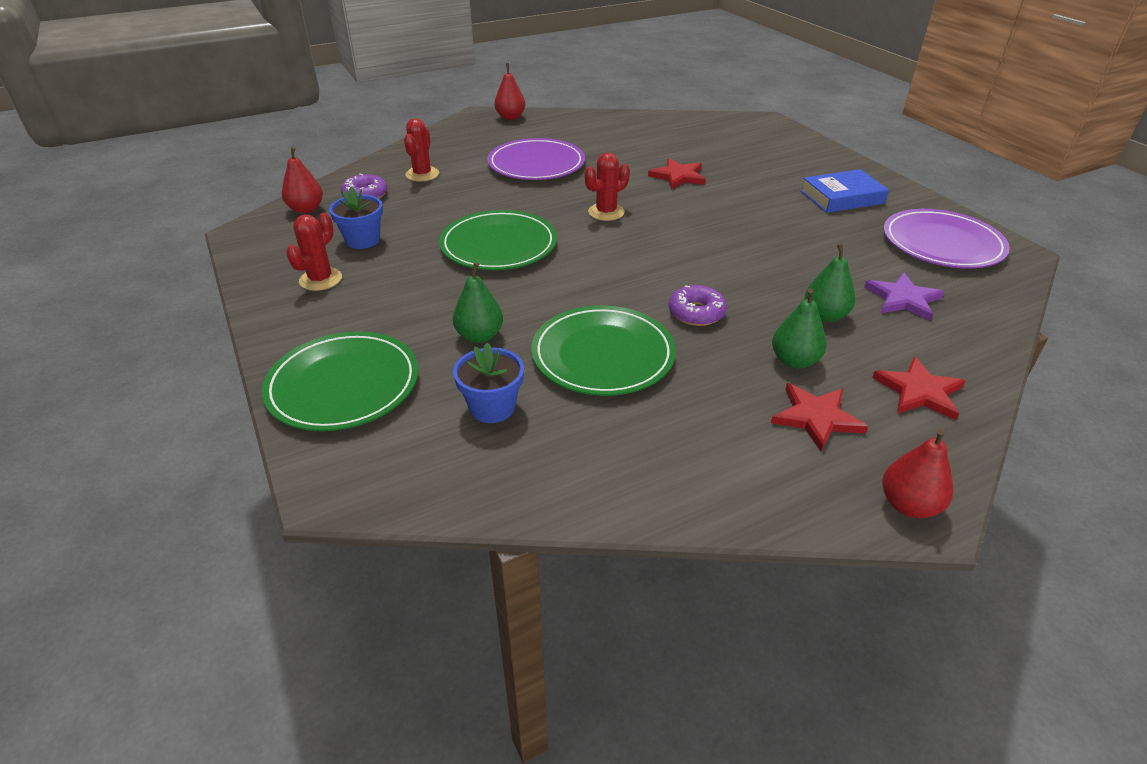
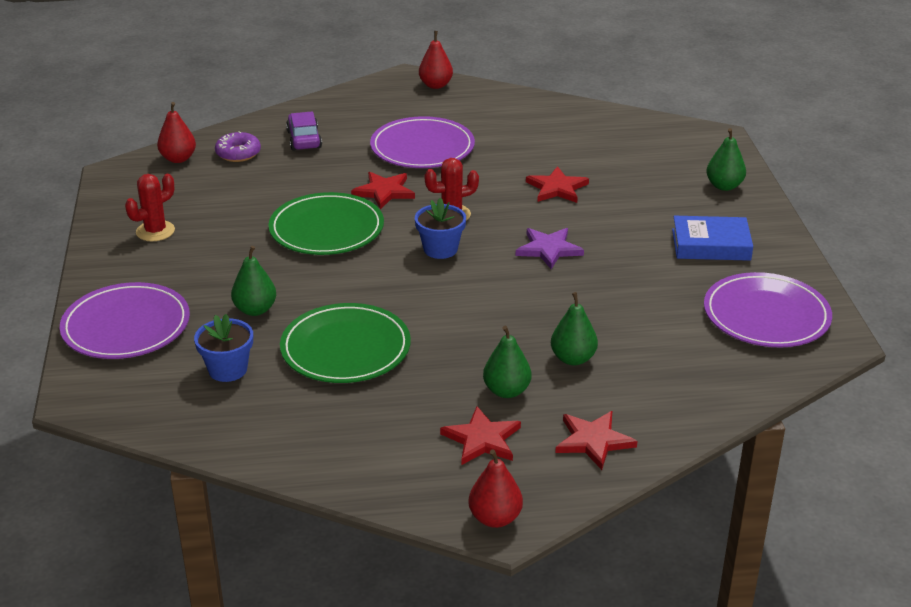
camera: 20 degrees right, 5 degrees down
green plate [262,331,418,431] -> purple plate [60,282,190,359]
blue flower pot [329,187,383,249] -> blue flower pot moved to [415,198,466,259]
red cactus [404,118,439,182] -> purple car [286,111,322,151]
purple donut [668,285,727,326] -> none
purple star [864,272,944,321] -> purple star moved to [516,228,584,269]
none -> red star [351,172,415,209]
none -> green pear [706,128,746,191]

